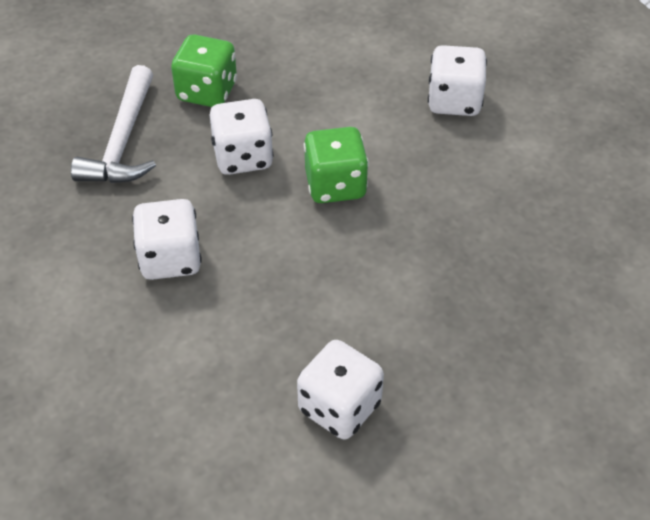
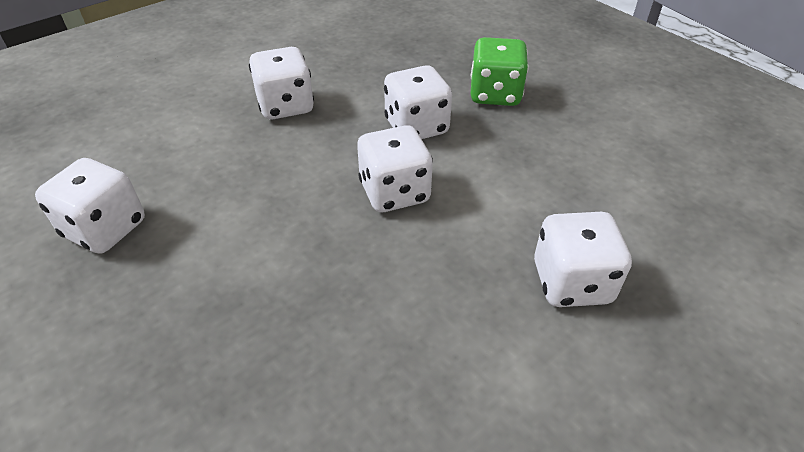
camera: 80 degrees right, 5 degrees down
white hammer [71,65,156,183] -> none
green dice [304,127,369,203] -> white dice [357,125,433,212]

